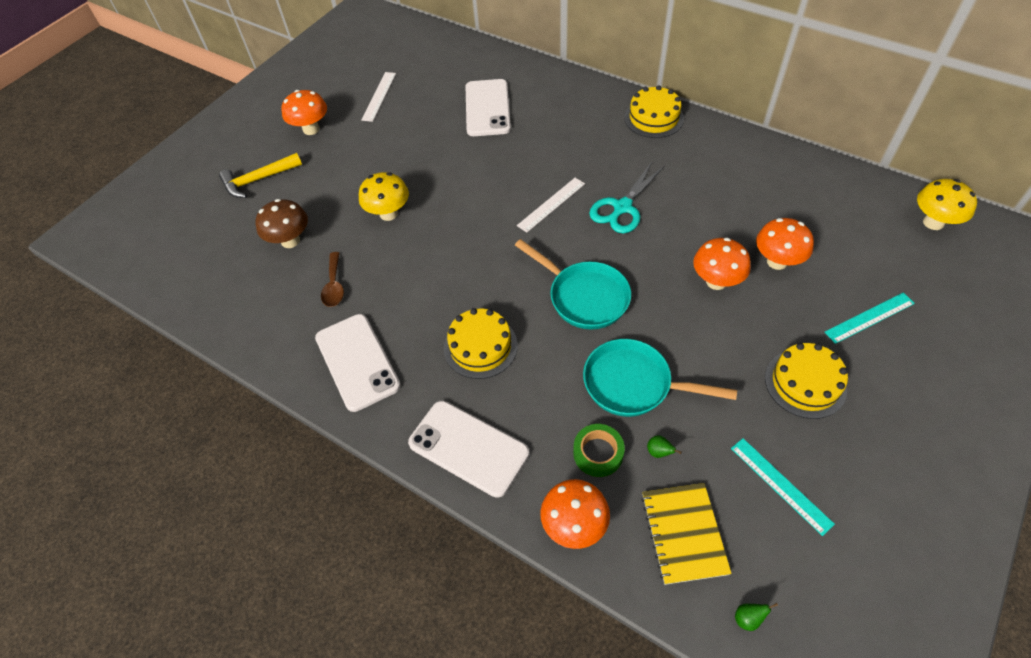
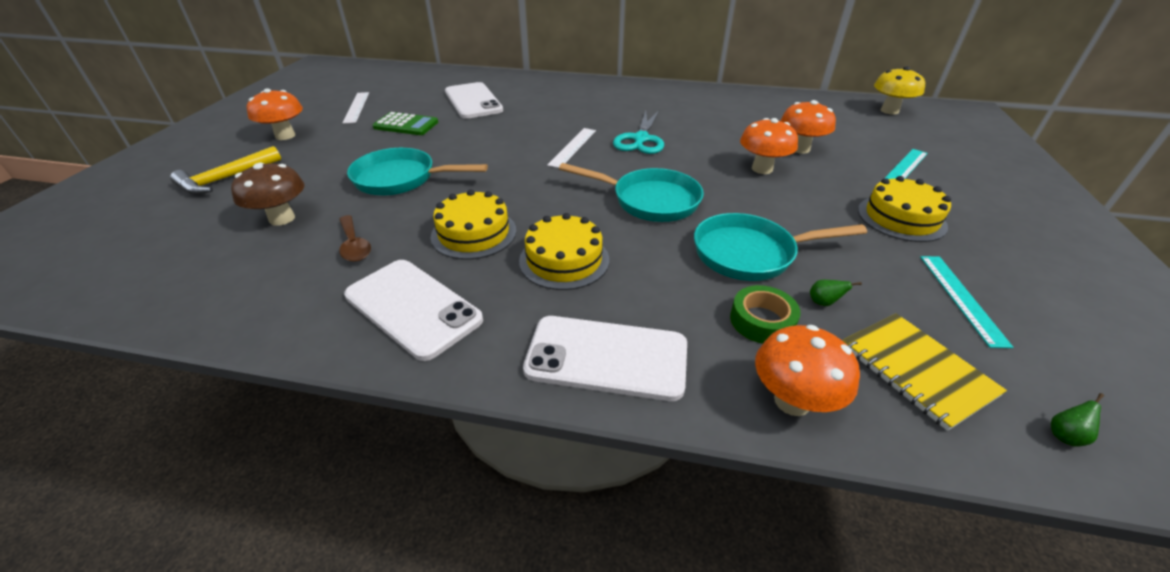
camera: 25 degrees left, 15 degrees down
yellow mushroom [359,172,409,221] -> turquoise pan [347,148,488,196]
yellow cake [624,86,684,138] -> yellow cake moved to [431,190,516,260]
turquoise ruler [731,438,835,536] -> turquoise ruler turned 60 degrees clockwise [920,256,1013,348]
none -> green calculator [373,112,438,135]

